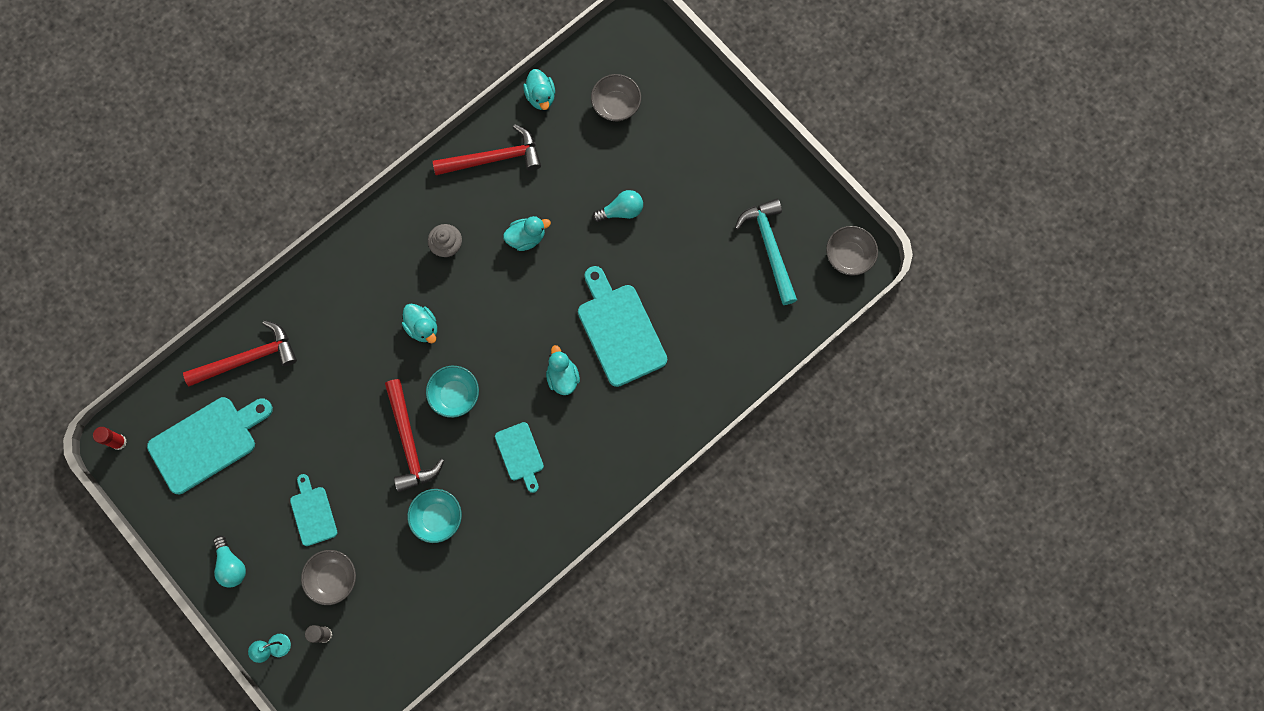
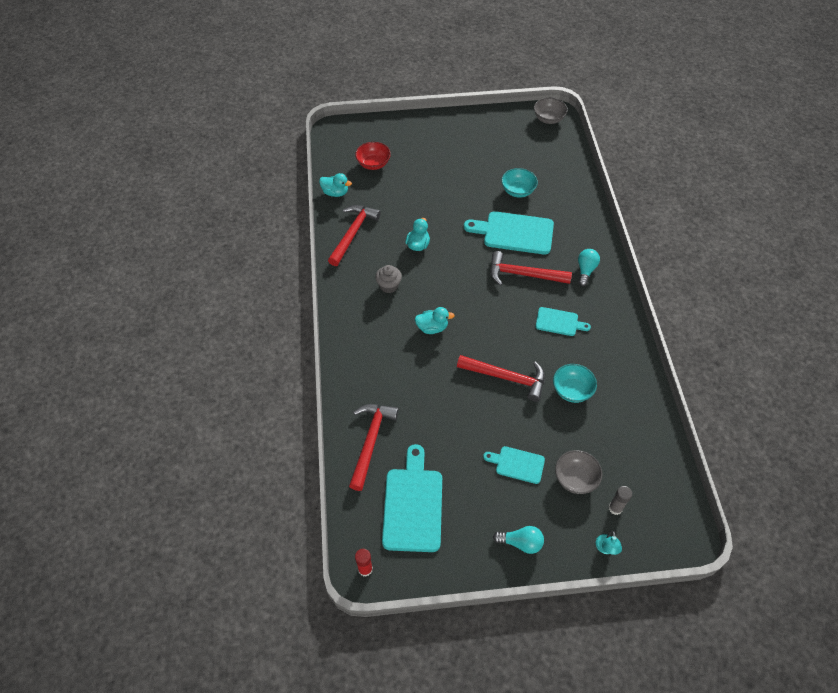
camera: 55 degrees left, 20 degrees down
turquoise bowl [426,366,479,418] -> turquoise bowl moved to [501,168,538,198]
turquoise duck [546,345,580,395] -> red hammer [490,251,572,286]
grey bowl [591,74,641,121] -> red bowl [355,142,391,170]
turquoise light bulb [593,190,643,222] -> turquoise light bulb moved to [578,249,600,286]
turquoise hammer [735,199,797,305] -> none

